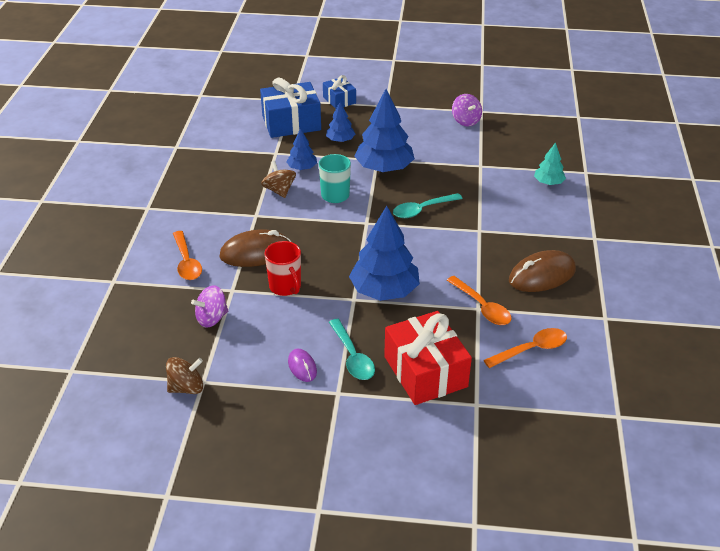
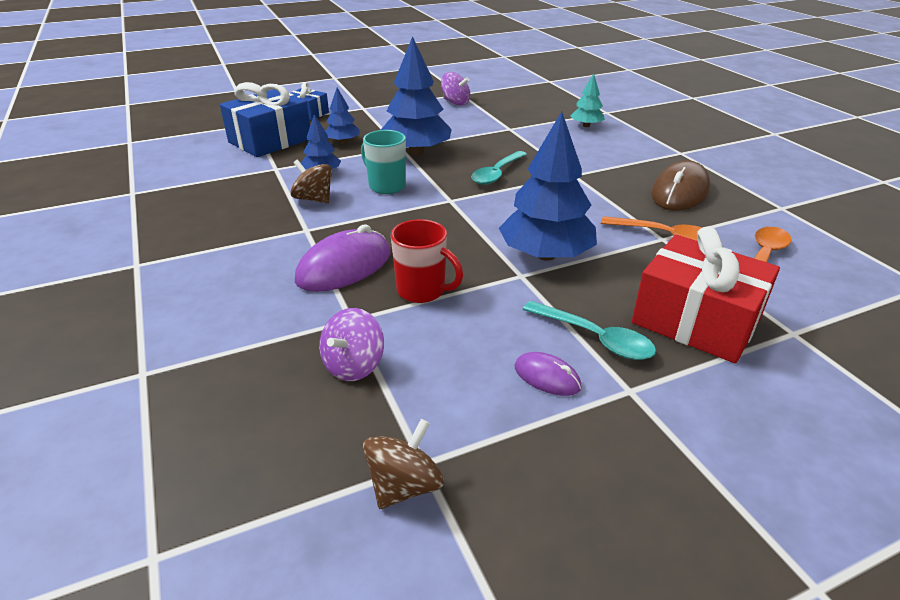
camera: 30 degrees left, 5 degrees down
orange spoon [173,231,202,280] -> none
brown mouse [220,229,291,267] -> purple mouse [295,224,390,292]

